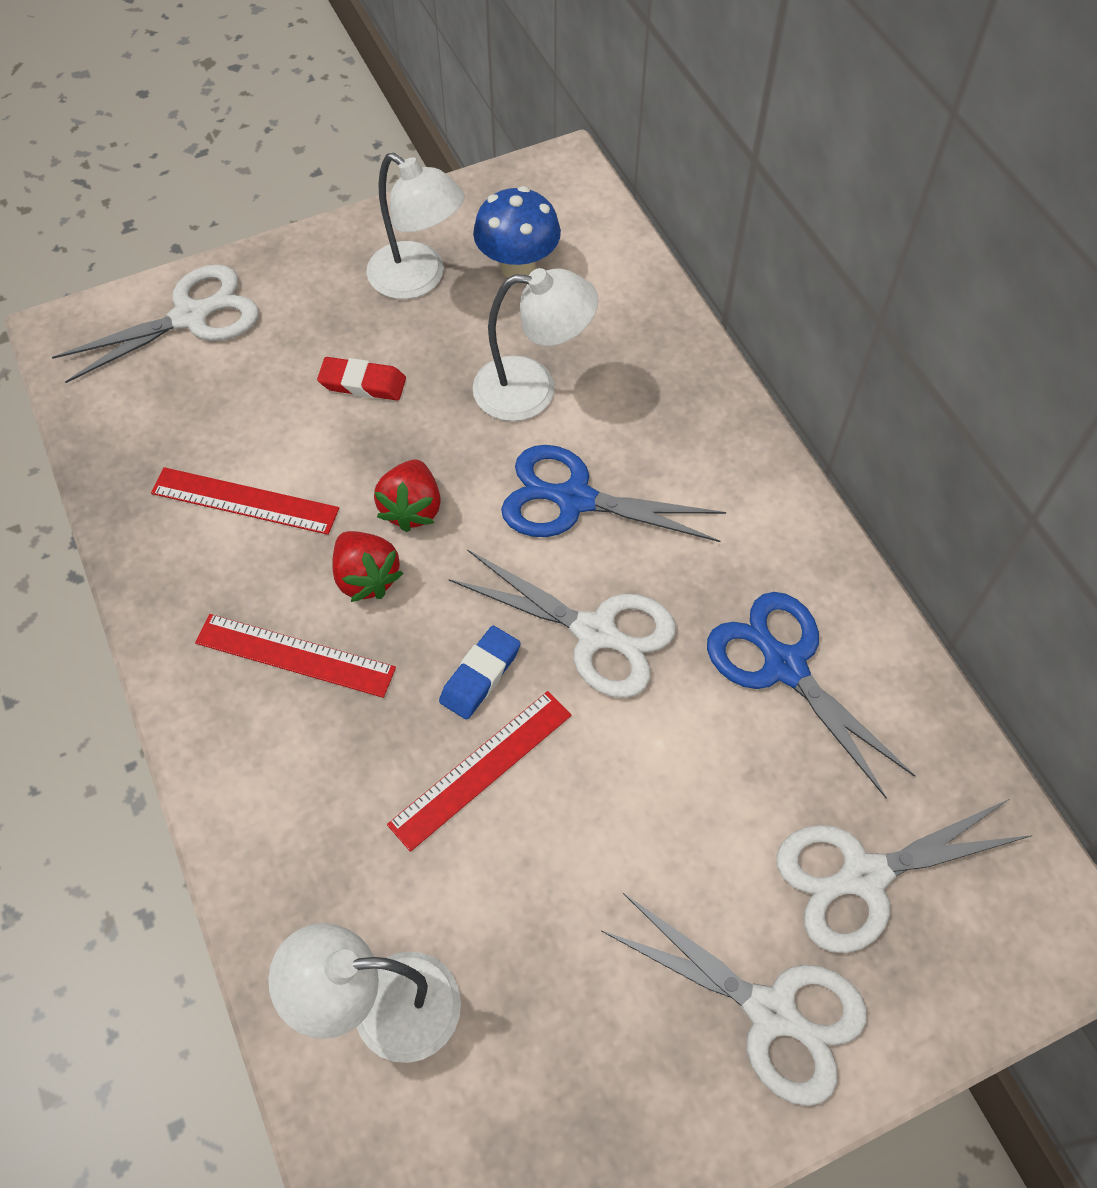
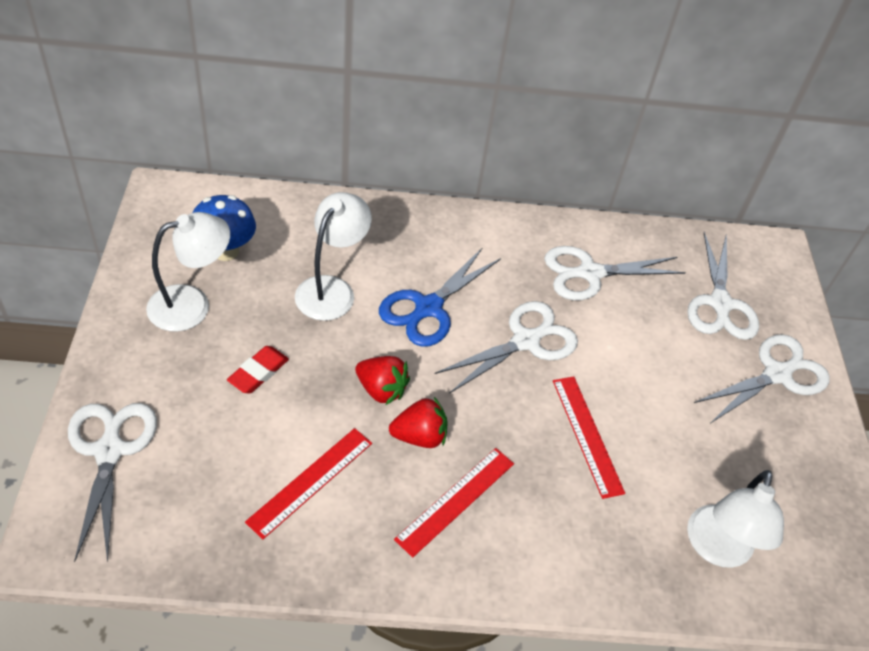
camera: 70 degrees left, 10 degrees down
blue eraser [439,626,521,720] -> none
blue scissors [707,592,915,799] -> white scissors [544,246,686,300]

